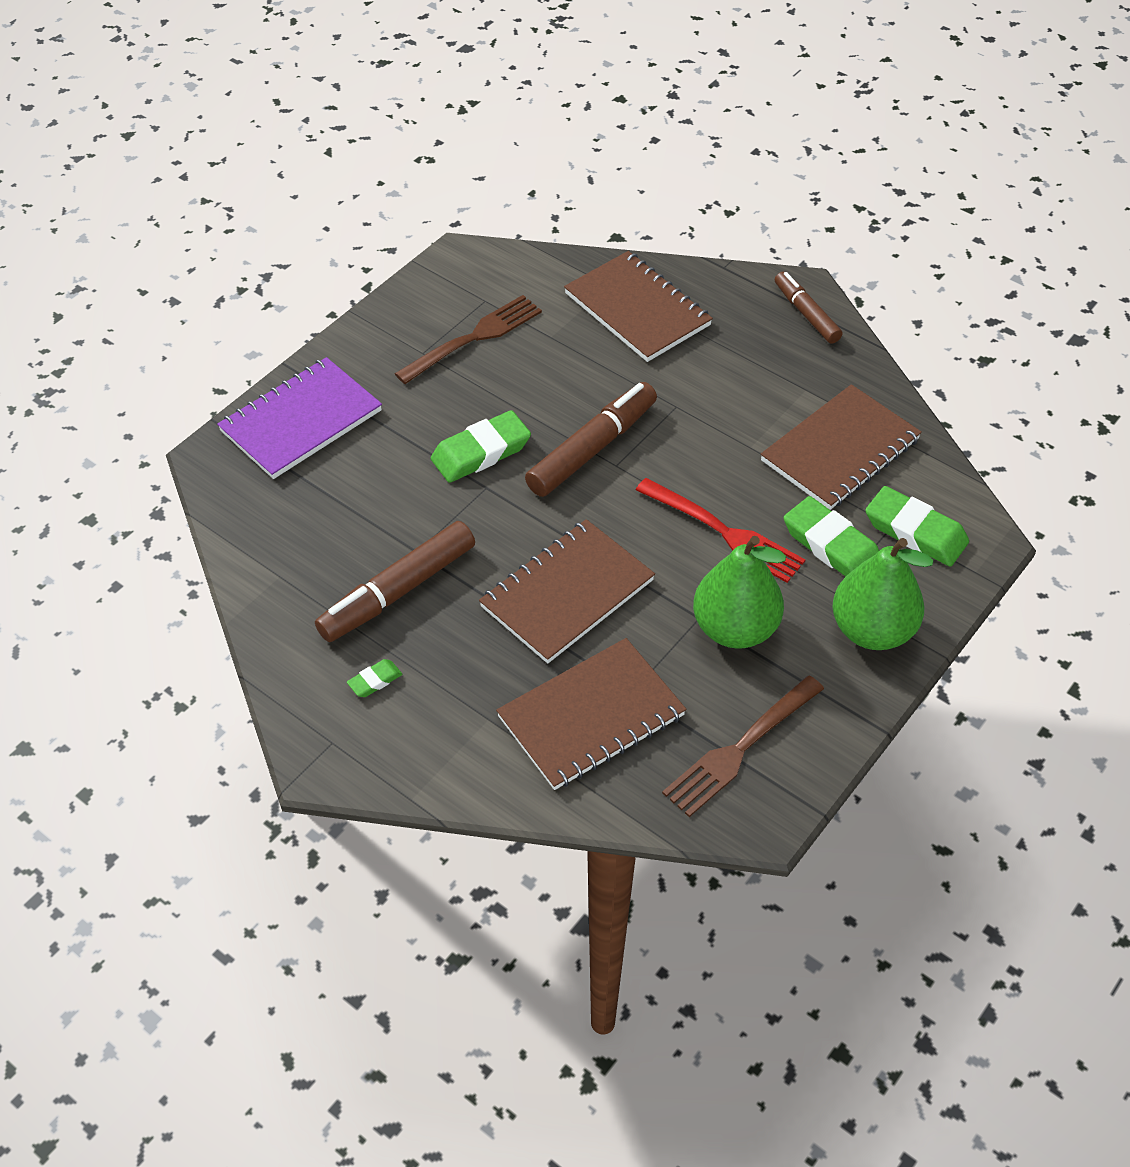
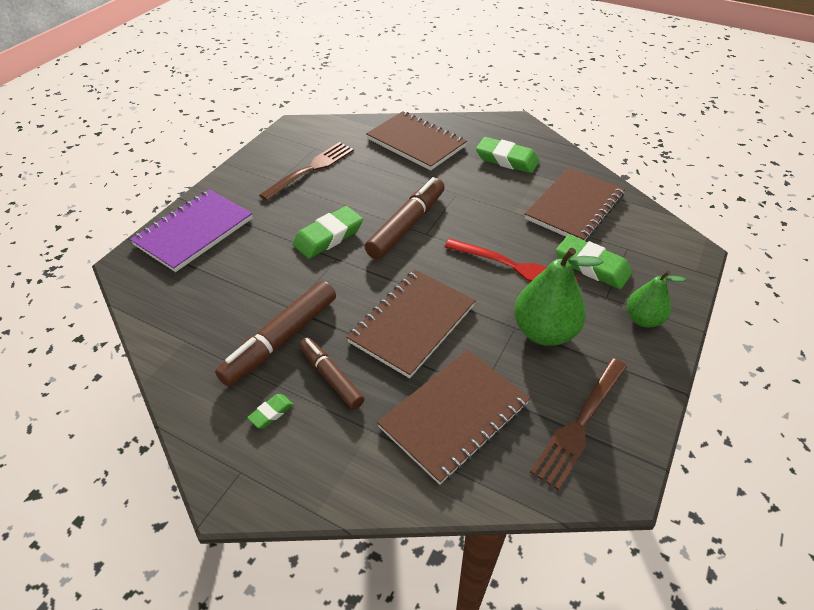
camera: 10 degrees left, 5 degrees down
brown marker [775,272,842,344] -> brown marker moved to [299,337,364,409]
green pear [832,538,933,650] -> green pear [627,271,686,327], size x0.62
green eraser [865,486,969,567] -> green eraser moved to [476,137,539,173]

